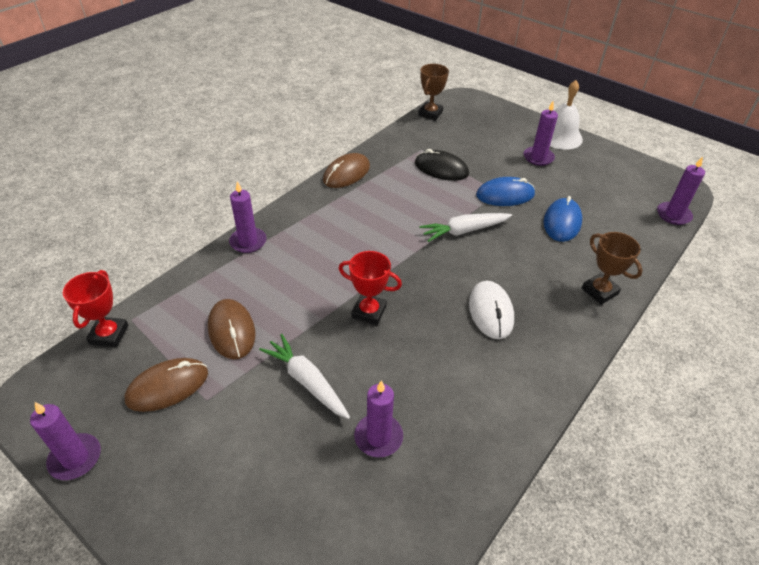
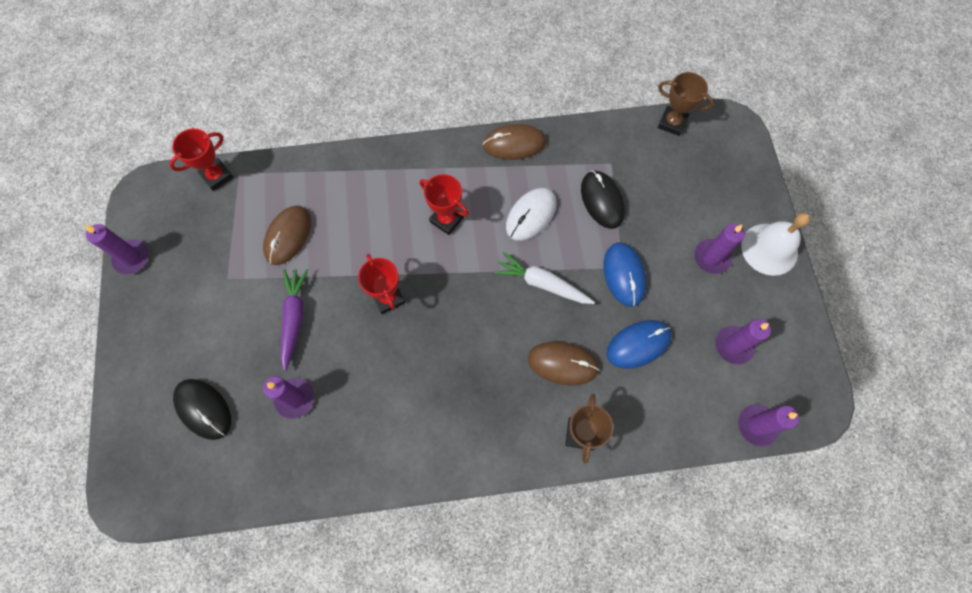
camera: 45 degrees right, 25 degrees up
brown mouse [125,358,208,412] -> brown mouse moved to [528,342,600,385]
purple candle [229,181,267,253] -> purple candle moved to [715,319,771,364]
white carrot [259,334,350,419] -> purple carrot [281,269,308,372]
brown trophy [418,64,449,120] -> brown trophy turned 45 degrees clockwise [658,72,714,136]
white mouse [469,281,514,339] -> white mouse moved to [506,188,557,241]
blue mouse [476,177,535,206] -> blue mouse turned 45 degrees clockwise [603,242,647,307]
none -> black mouse [173,379,231,440]
none -> red trophy [420,174,469,235]

